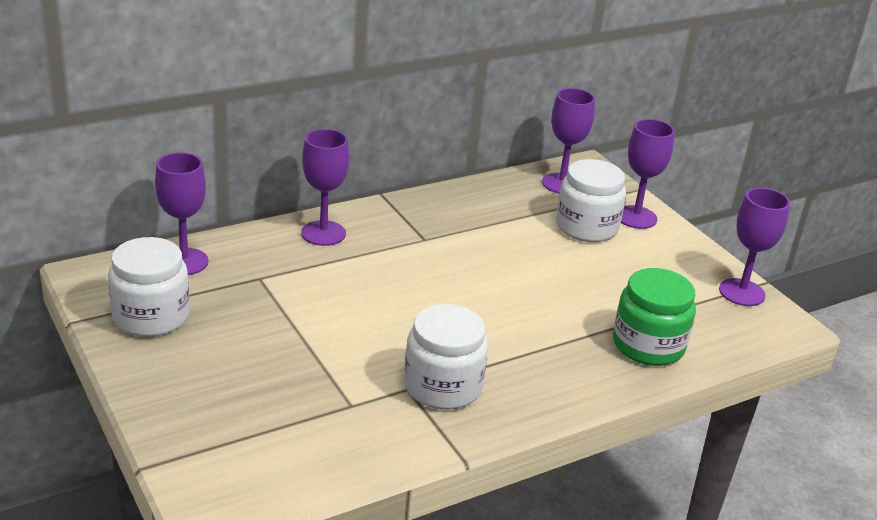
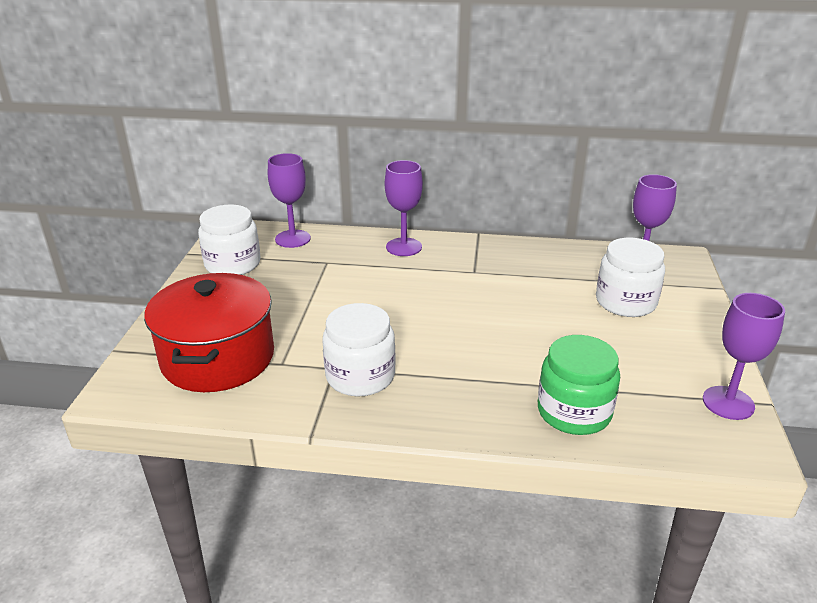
camera: 40 degrees right, 0 degrees up
purple goblet [621,119,675,229] -> none
none -> red pot [144,273,274,392]

